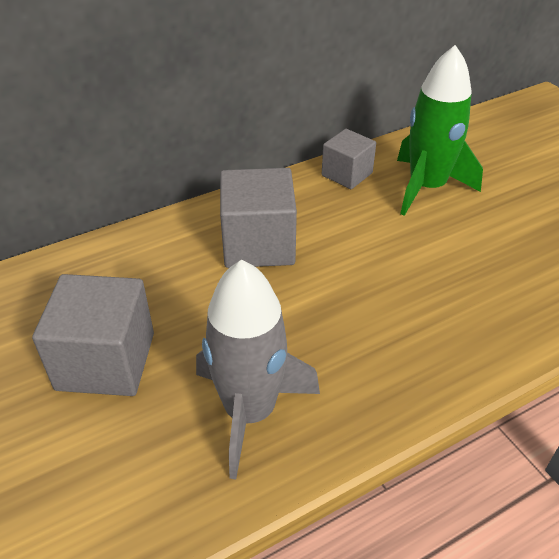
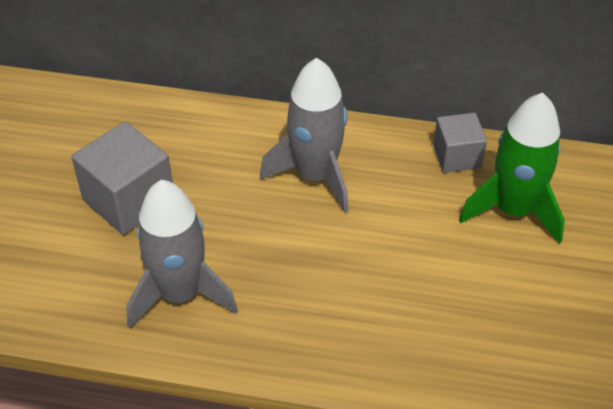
camera: 40 degrees right, 5 degrees up
grey cube [220,168,297,268] -> grey rocket [260,58,349,213]

